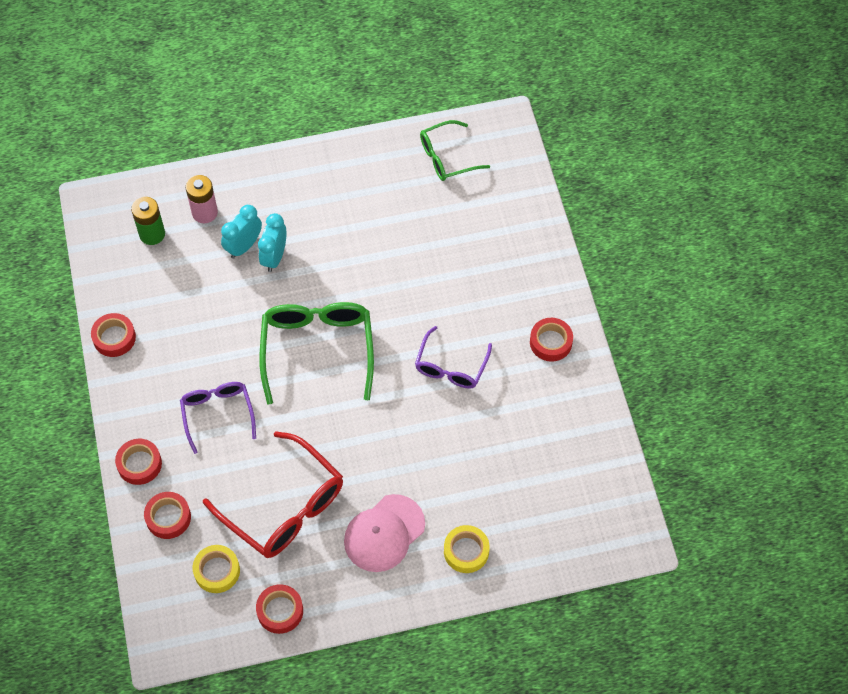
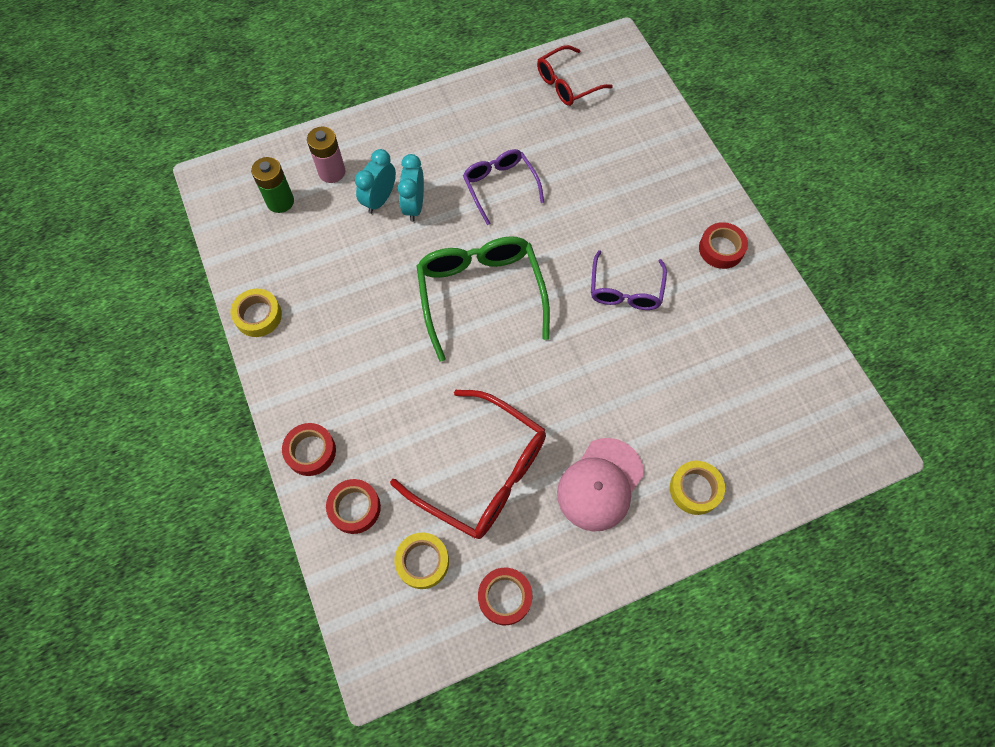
camera: 10 degrees left, 5 degrees up
red tape [91,313,136,357] -> yellow tape [230,289,282,337]
purple glasses [180,382,256,454] -> purple glasses moved to [463,149,544,225]
green glasses [420,120,490,181] -> red glasses [537,45,613,106]

